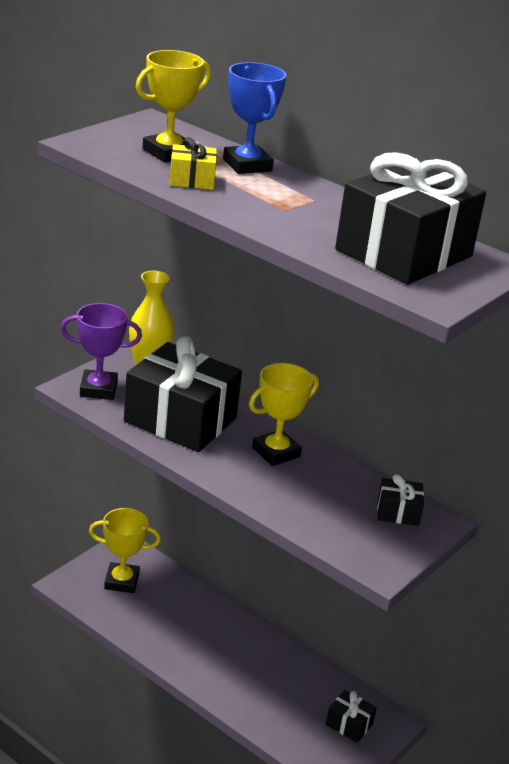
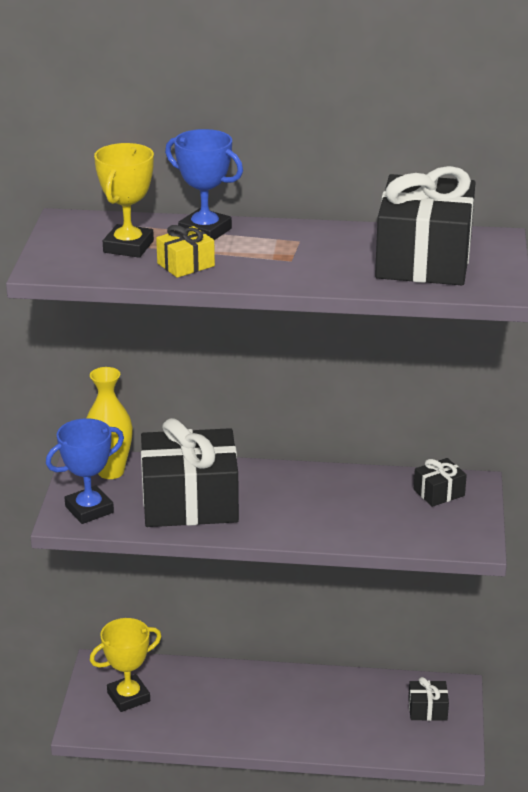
camera: 30 degrees left, 0 degrees up
purple trophy [61,303,142,400] -> blue trophy [46,418,124,524]
yellow trophy [249,363,319,466] -> none

